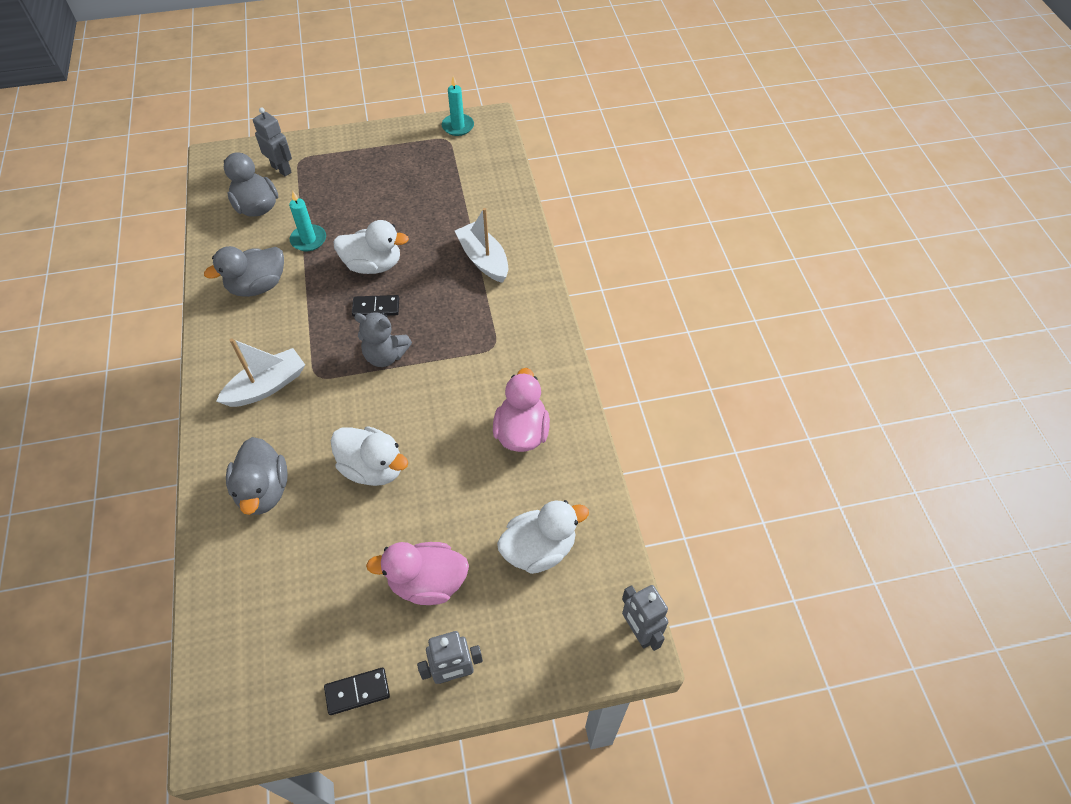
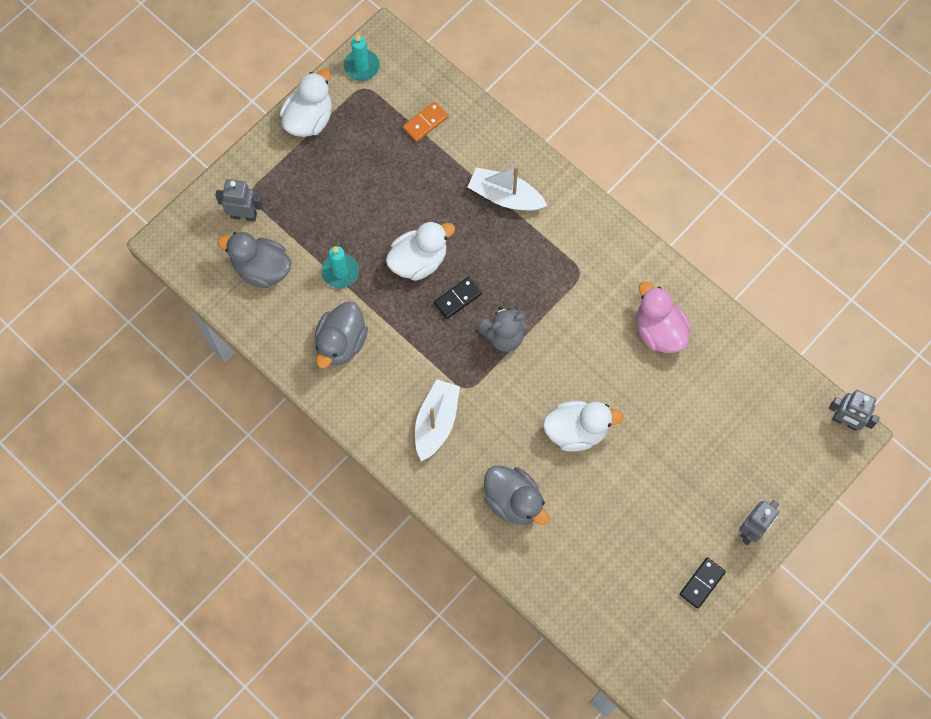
camera: 35 degrees left, 15 degrees up
pink duck [366,542,469,605] -> none
white duck [497,500,589,574] -> white duck moved to [280,69,332,137]
none -> orange domino [403,101,448,142]

